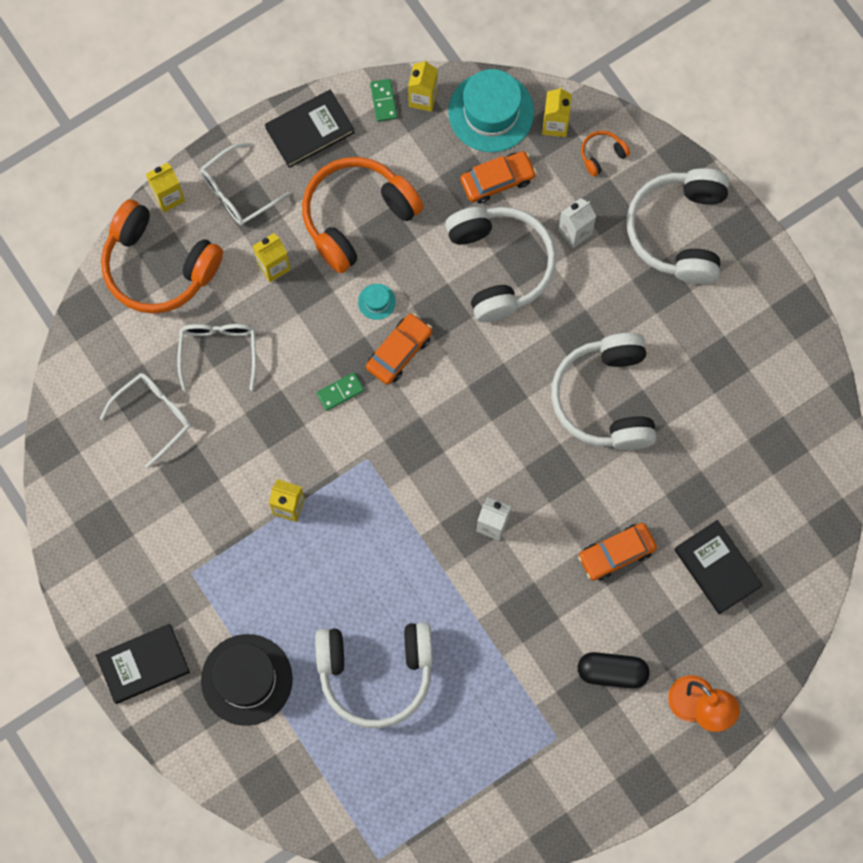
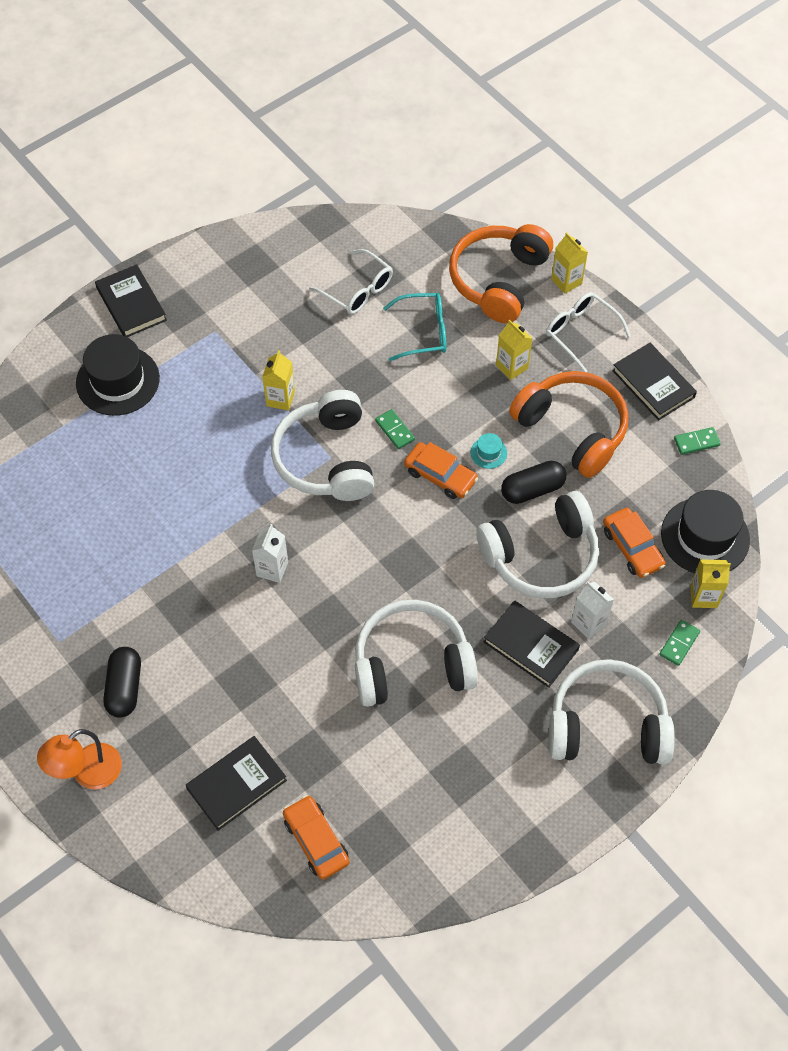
camera: 85 degrees right, 15 degrees down
white glasses [177,324,256,391] -> turquoise glasses [383,293,446,361]
white headphones [315,622,433,729] -> white headphones moved to [271,390,374,501]
yellow carton [408,60,438,112] -> none
turquoise hat [448,69,534,152] -> black hat [661,490,750,573]
orange car [578,523,657,581] -> orange car moved to [283,795,349,880]
orange headphones [581,130,630,177] -> green domino [659,620,700,666]
none -> black book [484,600,580,688]
none -> black capsule [501,461,566,504]

